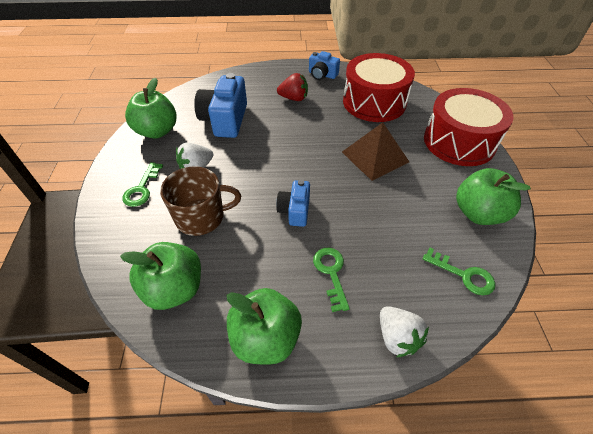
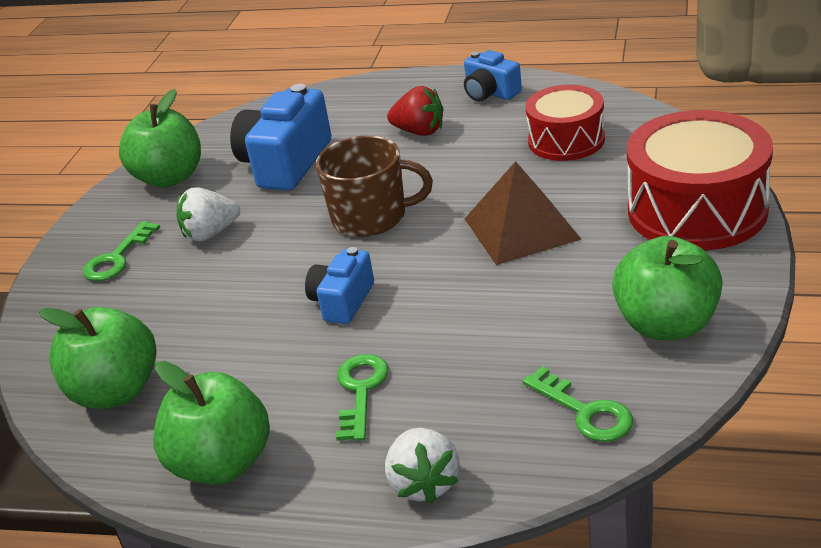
camera: 20 degrees right, 15 degrees down
brown mug [160,166,241,236] -> brown mug moved to [316,135,433,237]
red drum [343,53,415,122] -> red drum [525,85,605,161], size x0.63

